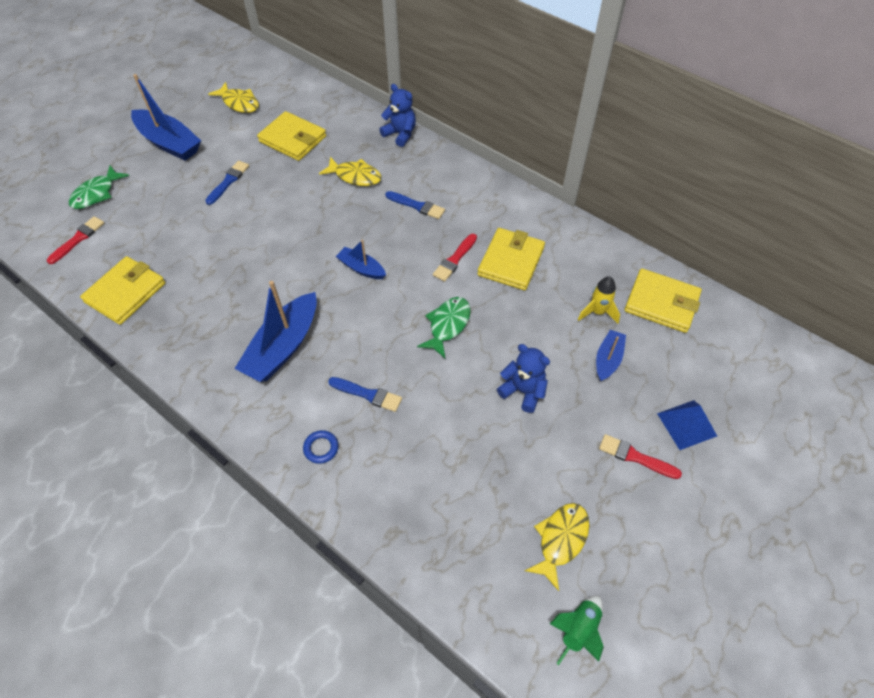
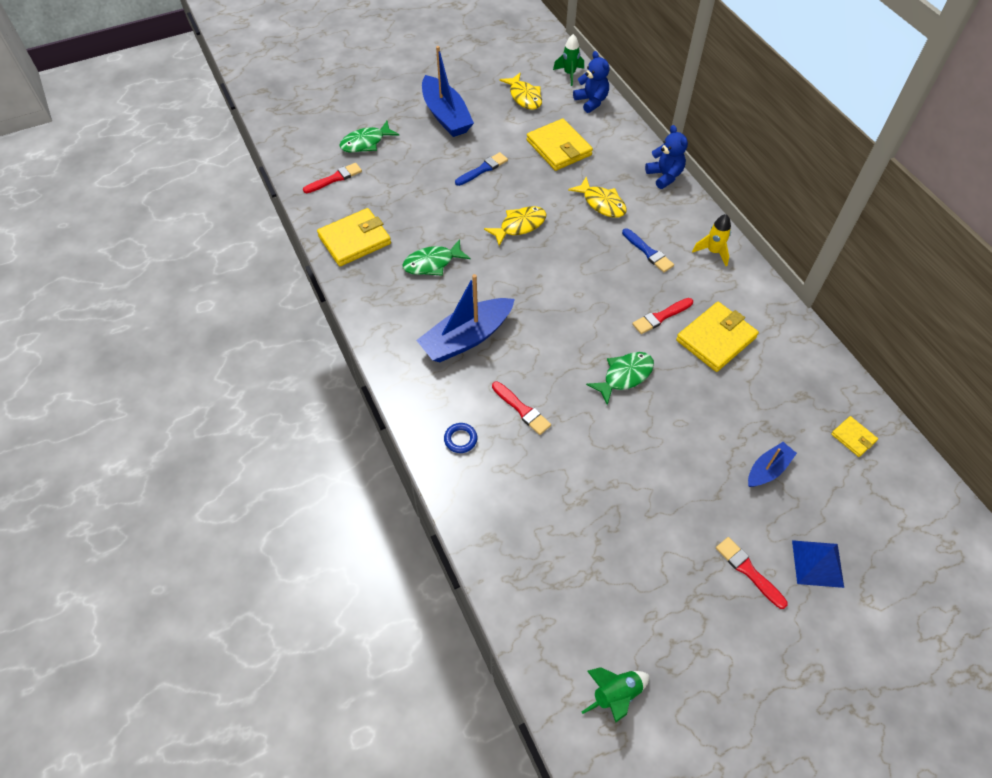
camera: 25 degrees right, 0 degrees up
blue brush [328,377,402,412] -> red brush [492,381,551,435]
blue boat [336,240,386,279] -> none
blue teddy bear [497,344,550,413] -> blue teddy bear moved to [573,51,610,113]
yellow fish [525,503,589,591] -> yellow fish moved to [484,206,546,246]
yellow rocket [577,276,620,324] -> yellow rocket moved to [692,214,731,266]
yellow wallet [624,268,702,333] -> yellow wallet [831,416,878,457], size x0.50
none -> green fish [402,239,471,276]
none -> green rocket [553,34,584,86]

